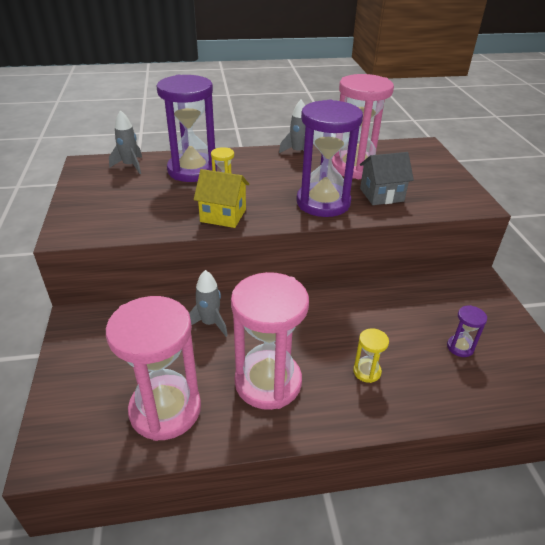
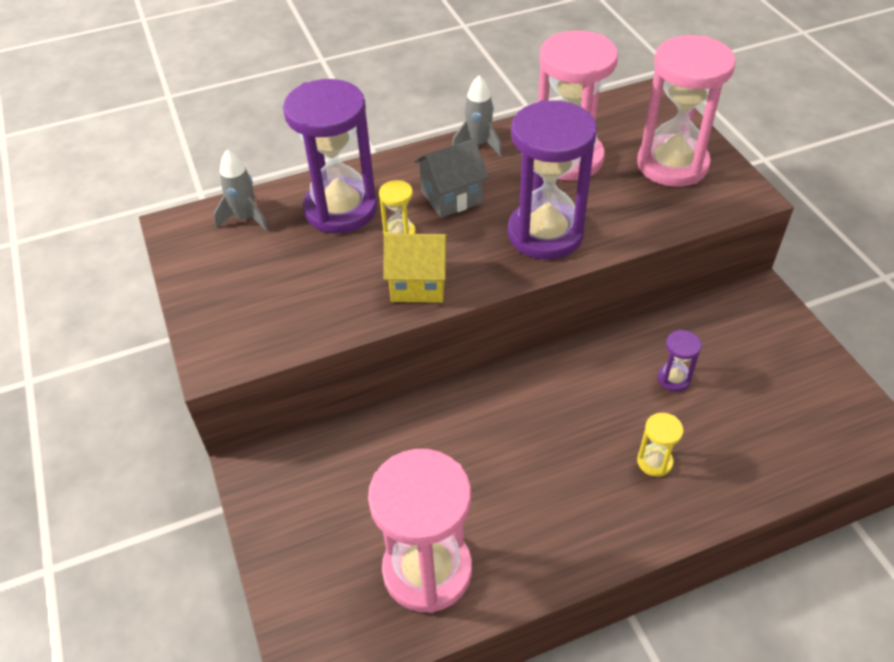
camera: 10 degrees left, 10 degrees up
grey rocket [189,270,228,337] -> none
pink hourglass [231,272,309,410] -> pink hourglass moved to [637,35,736,187]
grey house [360,152,414,205] -> grey house moved to [414,139,489,218]
purple hourglass [447,305,487,357] -> purple hourglass moved to [658,330,702,392]

